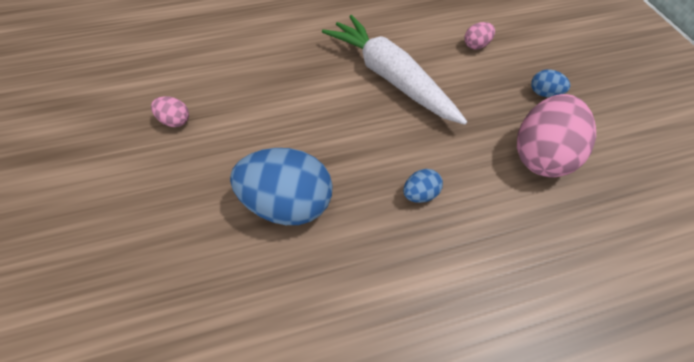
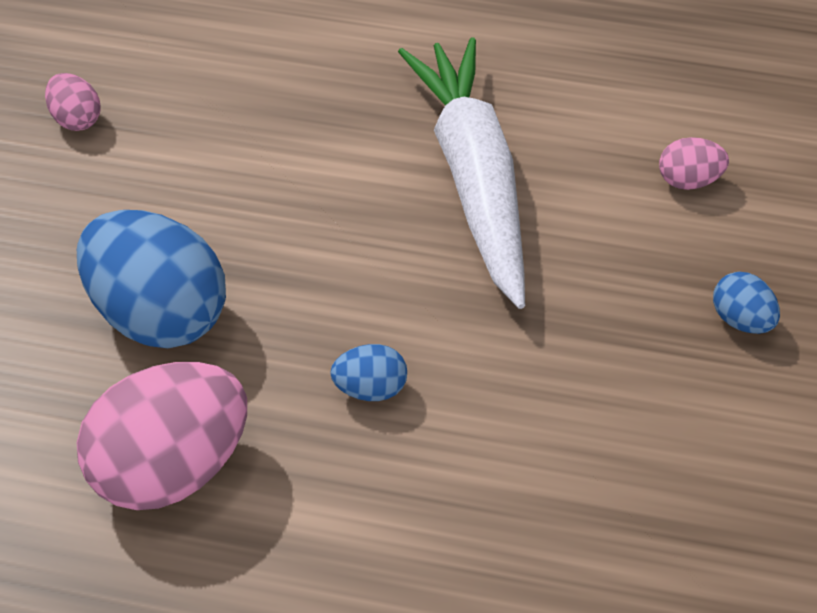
camera: 30 degrees right, 5 degrees down
pink egg [517,94,596,177] -> pink egg moved to [77,362,247,510]

